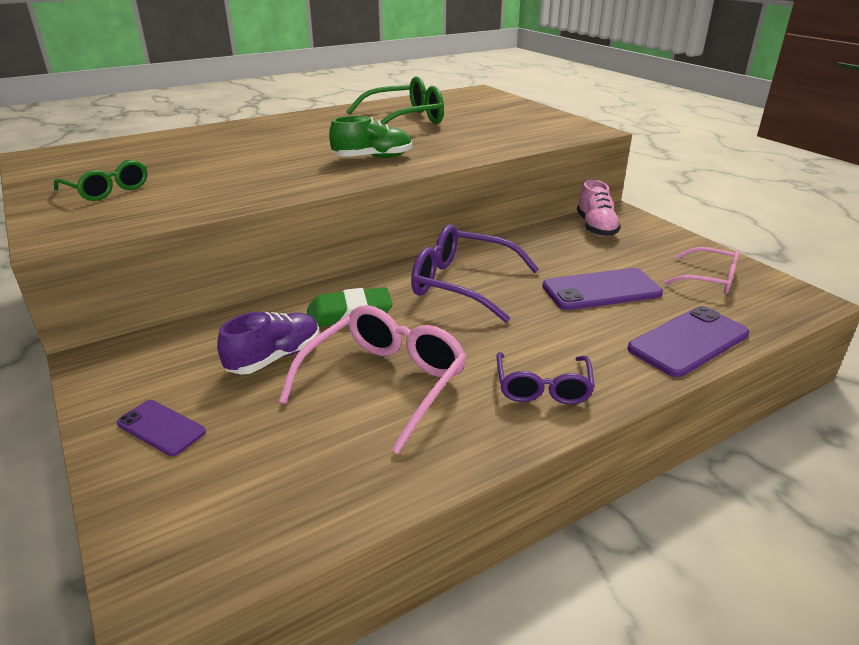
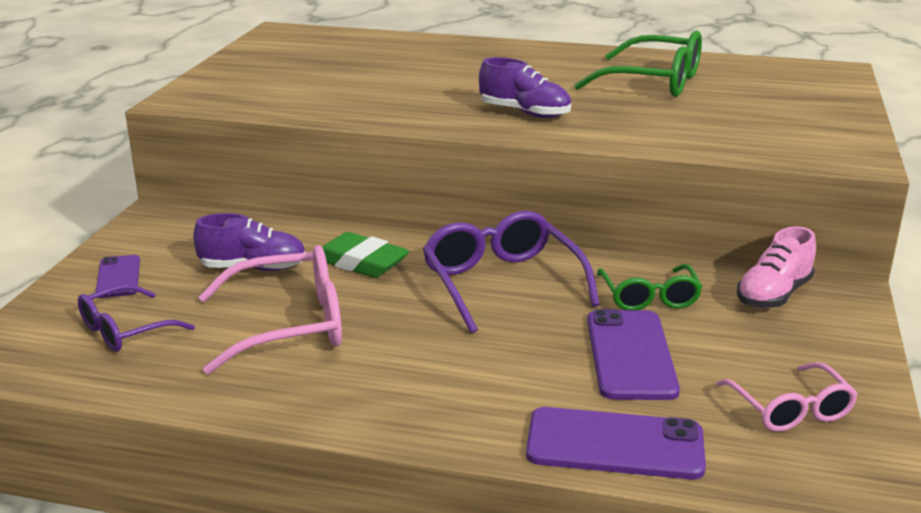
camera: 45 degrees right, 5 degrees down
green glasses [54,160,148,201] -> green glasses moved to [597,264,702,310]
green shoe [329,116,412,158] -> purple shoe [479,57,571,118]
purple glasses [497,352,595,404] -> purple glasses moved to [78,284,195,352]
purple phone [542,268,663,310] -> purple phone turned 60 degrees clockwise [587,309,680,400]

